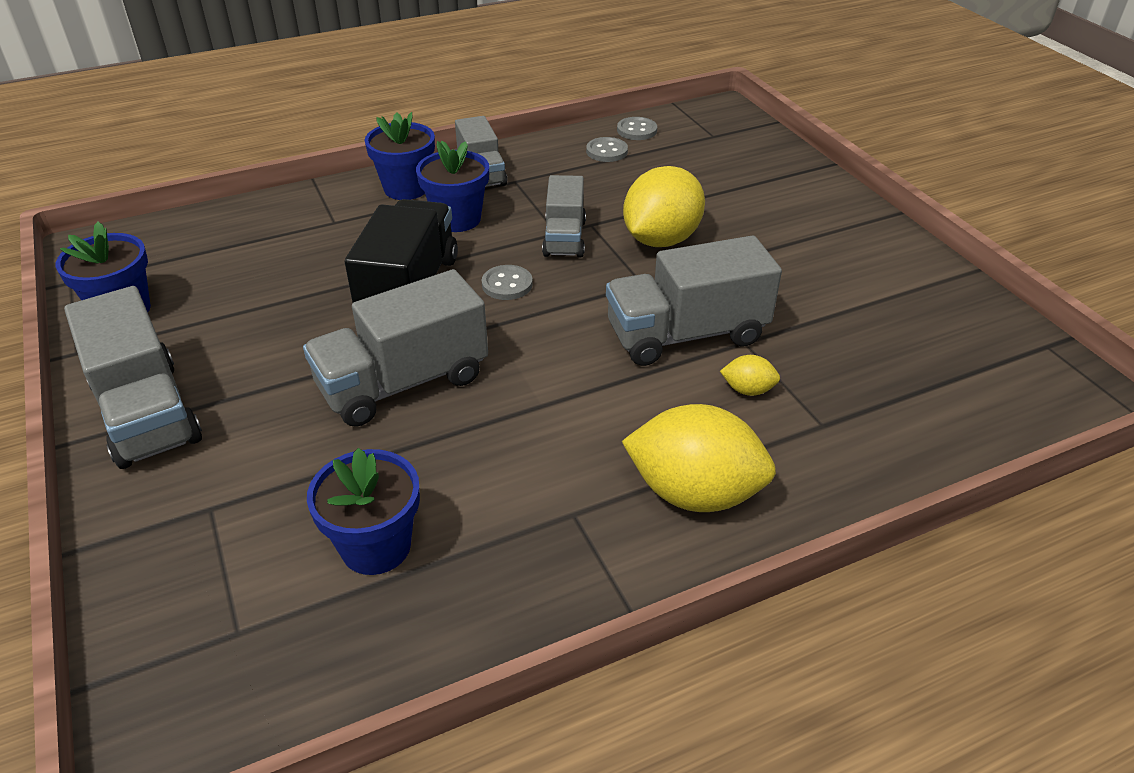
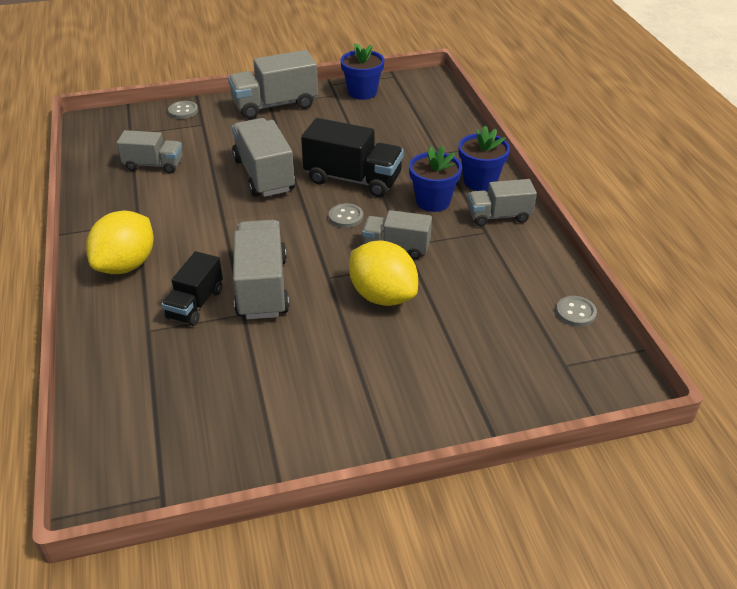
camera: 100 degrees right, 0 degrees up
blue flower pot [307,448,420,575] -> grey truck [117,130,182,173]
grey button [586,137,628,162] -> grey button moved to [168,101,198,119]
yellow lemon [720,355,780,396] -> black truck [161,251,223,326]

